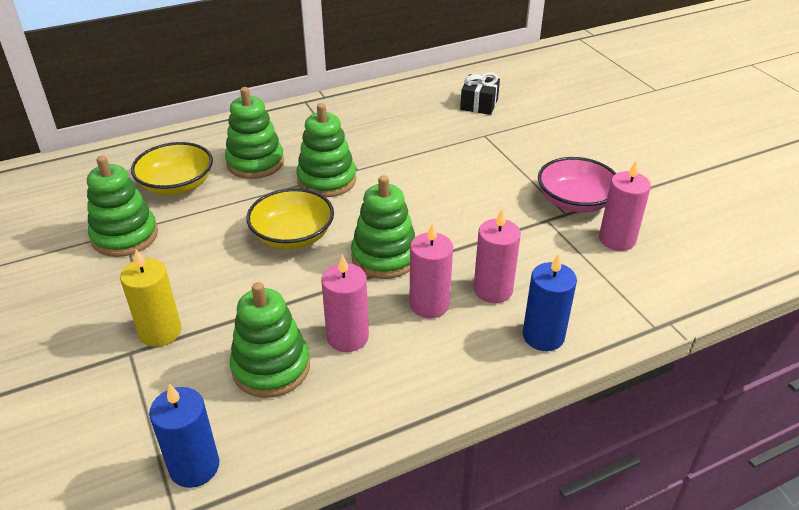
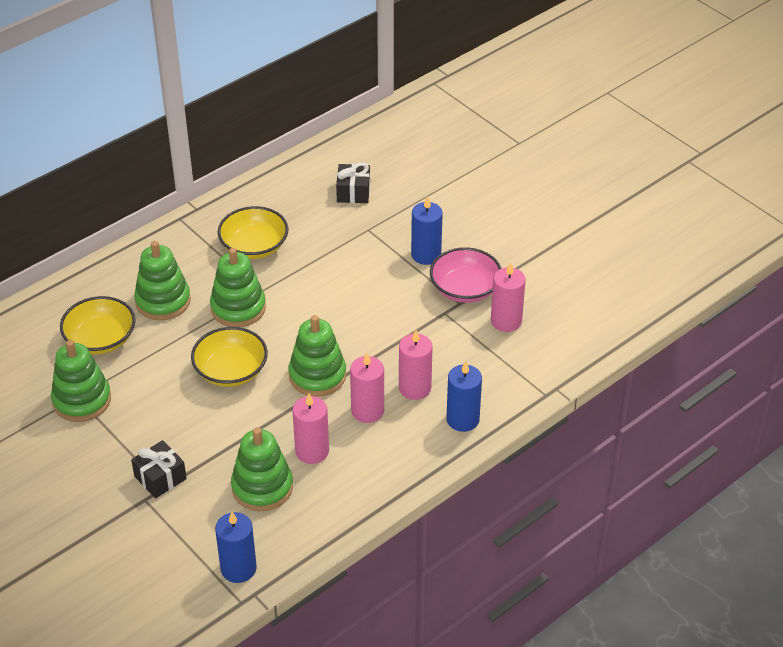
camera: 15 degrees left, 5 degrees up
yellow candle [120,250,182,347] -> black gift [131,440,187,498]
none -> yellow bowl [218,206,289,259]
none -> blue candle [411,196,443,265]

